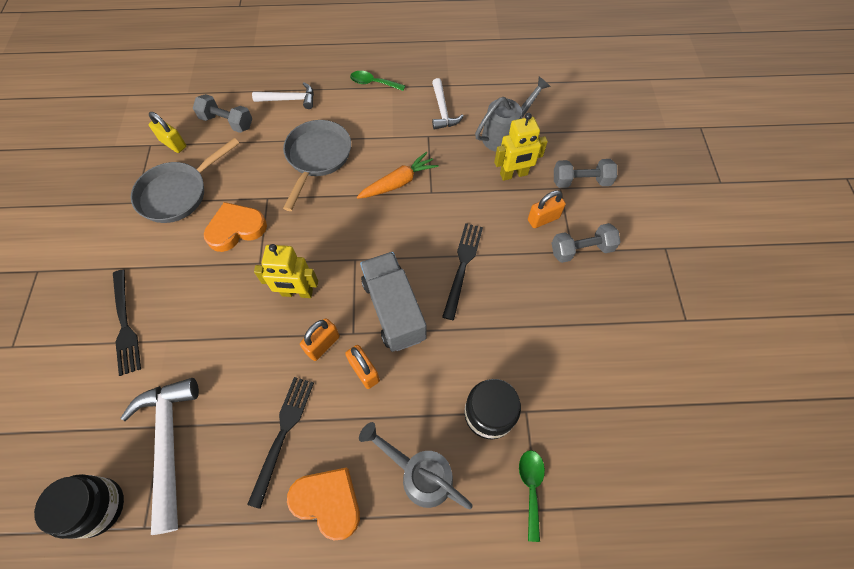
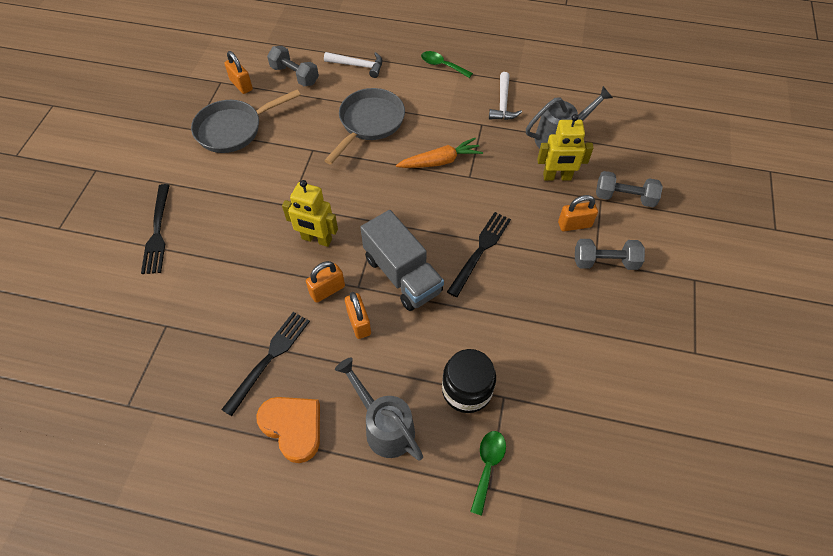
camera: 15 degrees right, 5 degrees down
black jar [34,474,124,539] -> none
white hammer [120,378,199,535] -> none
yellow padlock [149,112,186,153] -> orange padlock [224,51,253,94]
orange heart [204,202,267,252] -> none
grey truck [360,252,427,352] -> grey truck turned 150 degrees clockwise [360,210,444,311]

